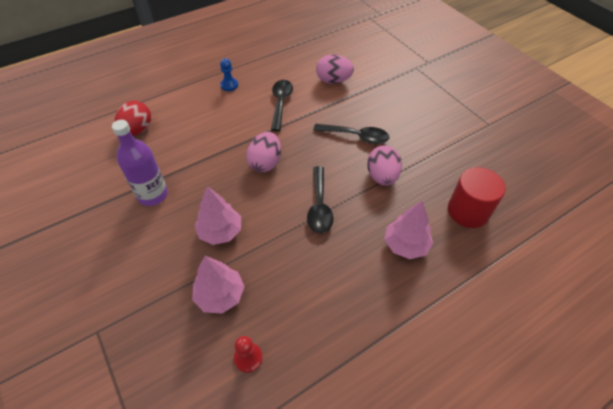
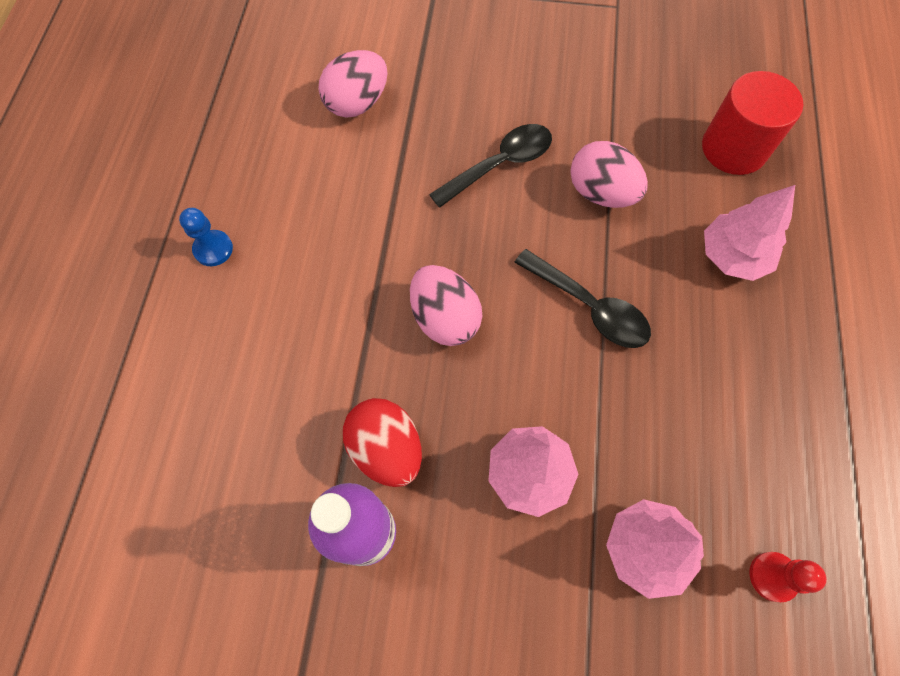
camera: 50 degrees left, 15 degrees up
red egg [115,101,151,136] -> red egg moved to [343,398,422,487]
black spoon [271,80,293,131] -> none

